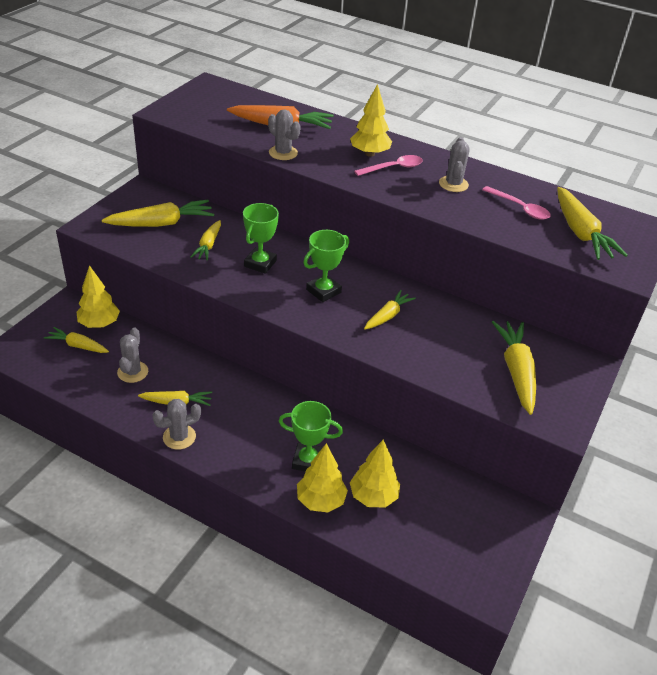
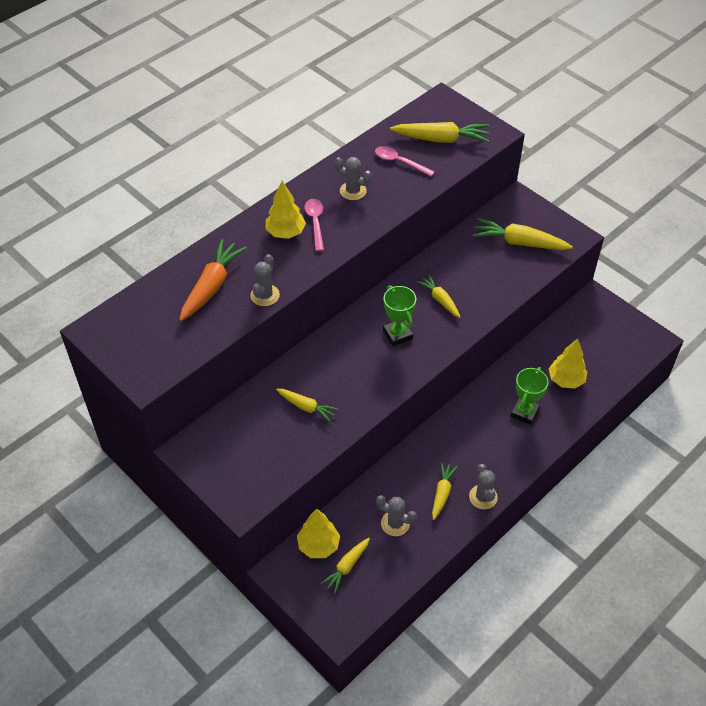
camera: 70 degrees left, 10 degrees up
yellow carrot [102,200,214,227] -> none
green trophy [243,203,279,274] -> none
grey cactus [268,109,301,160] -> grey cactus turned 45 degrees counterclockwise [250,254,280,306]
yellow tree [297,443,348,512] -> none
pink spoon [482,186,551,220] -> pink spoon turned 120 degrees counterclockwise [375,146,435,176]

